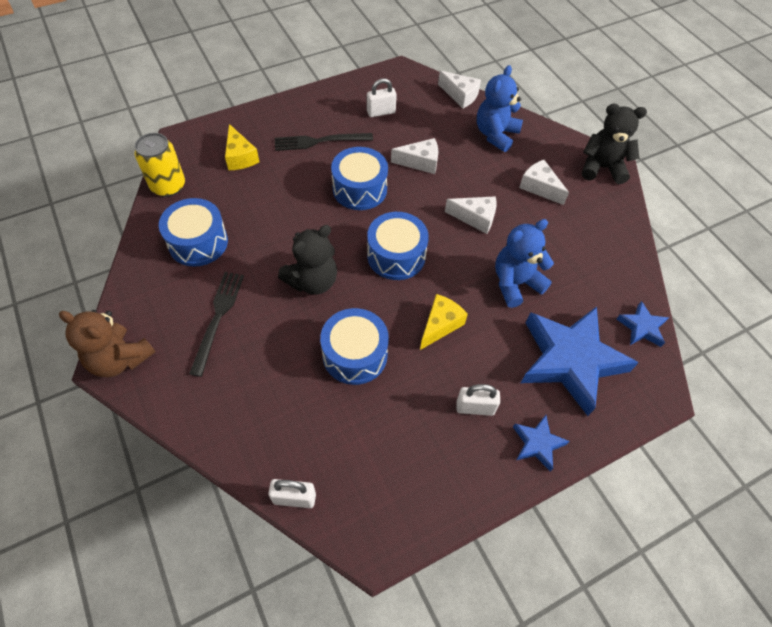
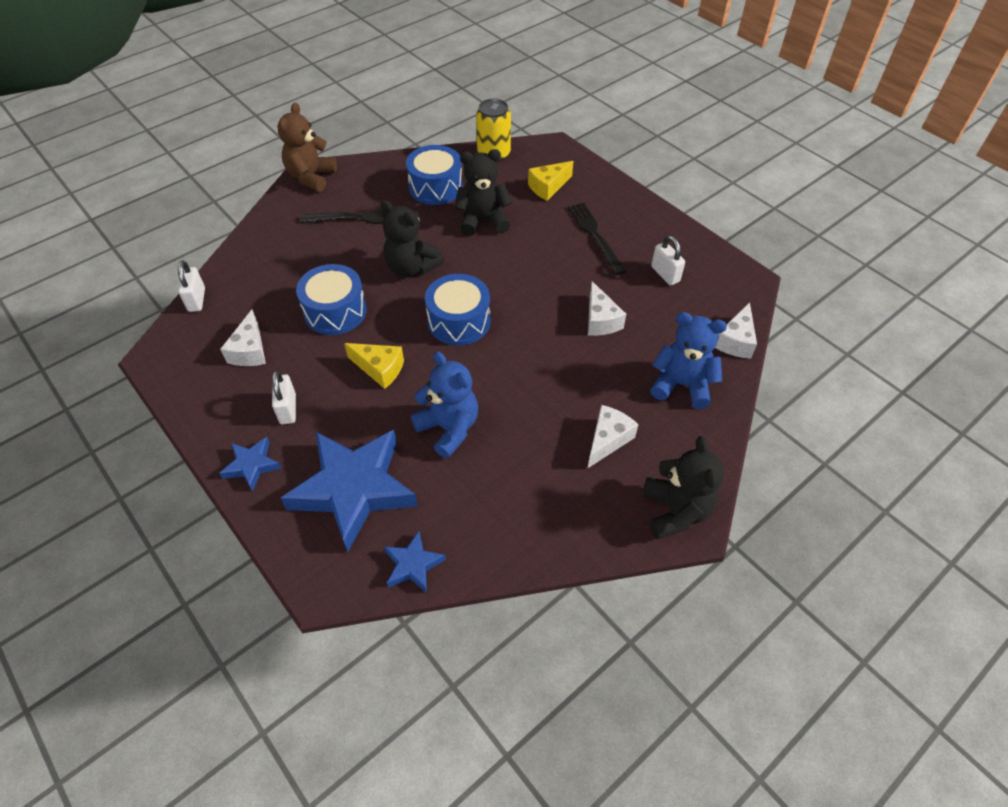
camera: 80 degrees right, 5 degrees down
blue drum [331,147,388,210] -> none
white cheese [445,196,496,234] -> white cheese moved to [220,310,266,366]
none -> black teddy bear [454,149,512,236]

